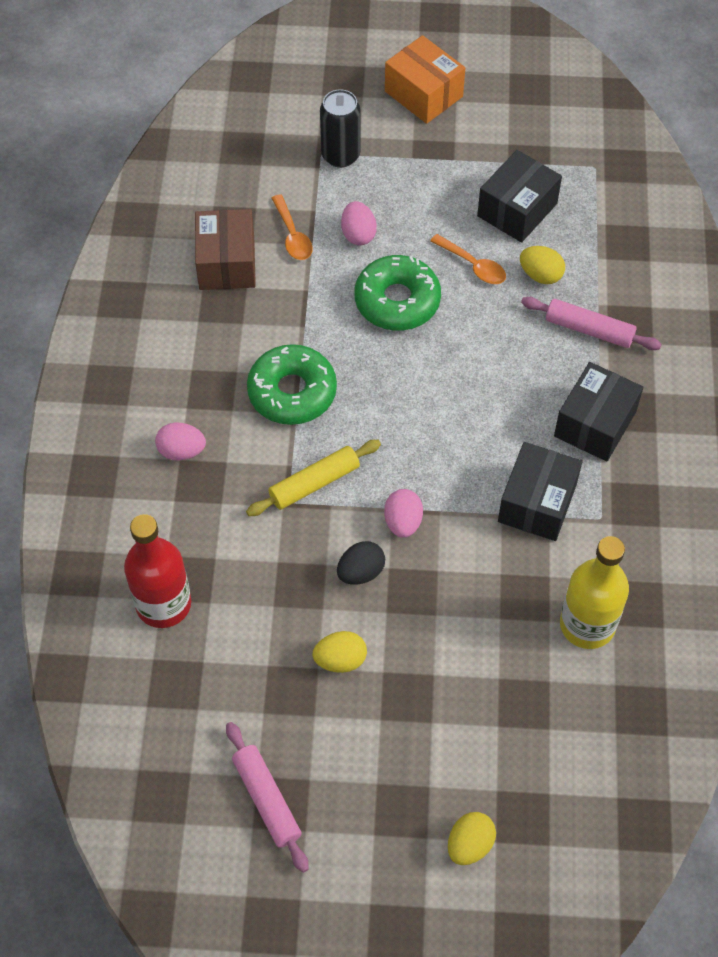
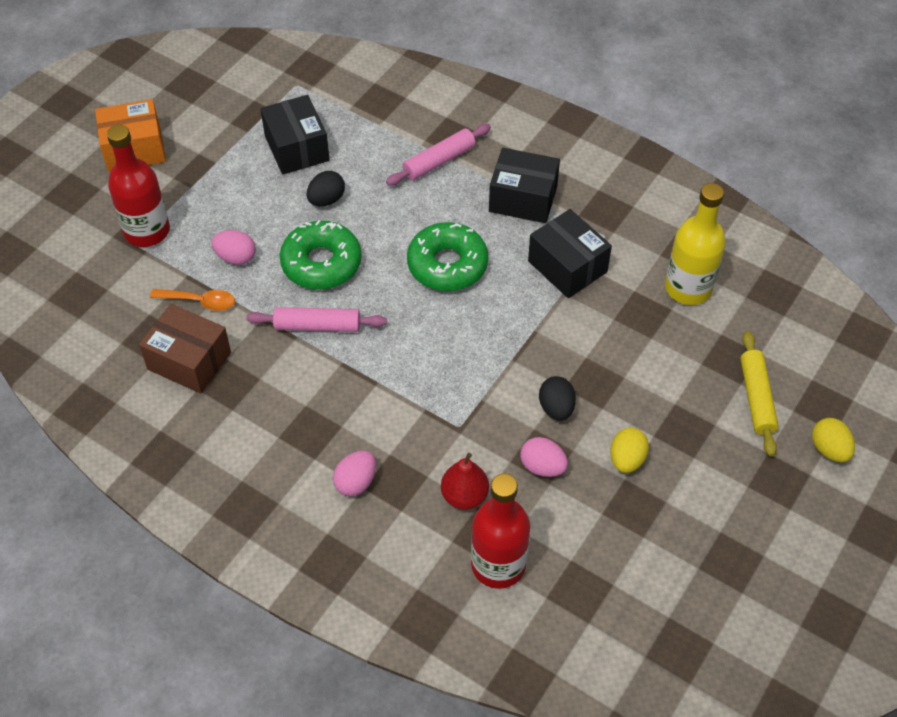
camera: 60 degrees left, 5 degrees down
pink rolling pin [226,722,309,873] -> pink rolling pin moved to [247,307,387,332]
yellow rolling pin [246,440,381,516] -> yellow rolling pin moved to [740,331,779,456]
green donut [247,344,337,425] -> green donut moved to [407,222,488,291]
black can [320,89,361,168] -> red bottle [107,125,170,247]
pink egg [384,489,423,538] -> pink egg moved to [520,437,568,477]
orange spoon [430,234,506,284] -> black egg [307,171,345,206]
yellow egg [520,246,565,284] -> none
black box [554,362,643,462] -> black box turned 45 degrees counterclockwise [489,148,560,223]
none -> red pear [441,453,489,510]

